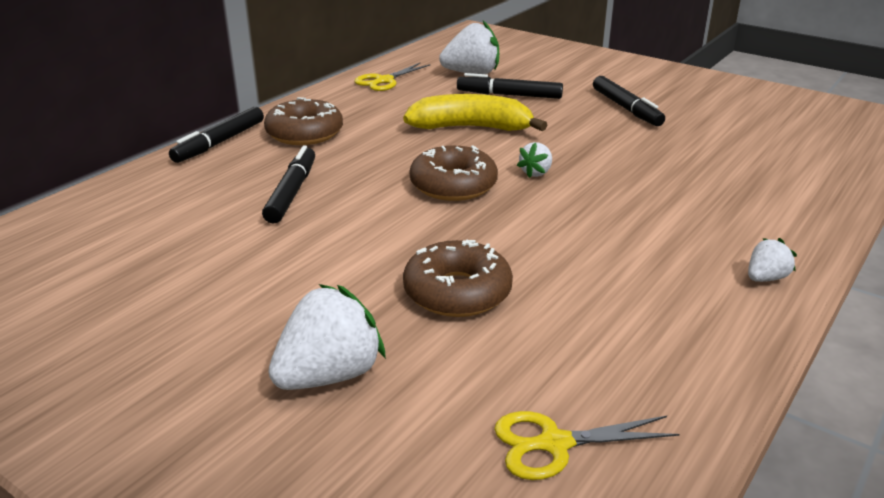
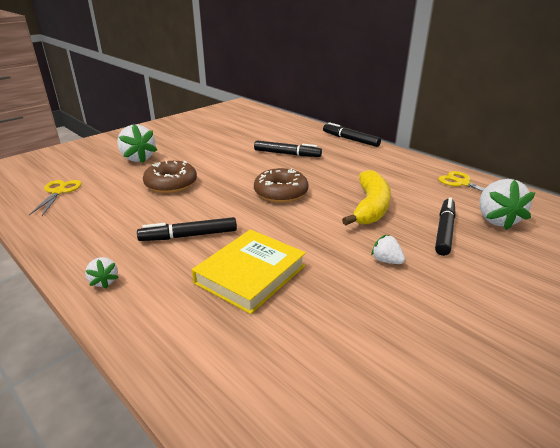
camera: 100 degrees right, 0 degrees up
brown donut [264,97,343,145] -> none
white strawberry [517,142,552,178] -> white strawberry moved to [371,235,405,264]
black marker [593,76,665,126] -> black marker moved to [137,217,237,241]
none -> yellow book [192,229,306,314]

